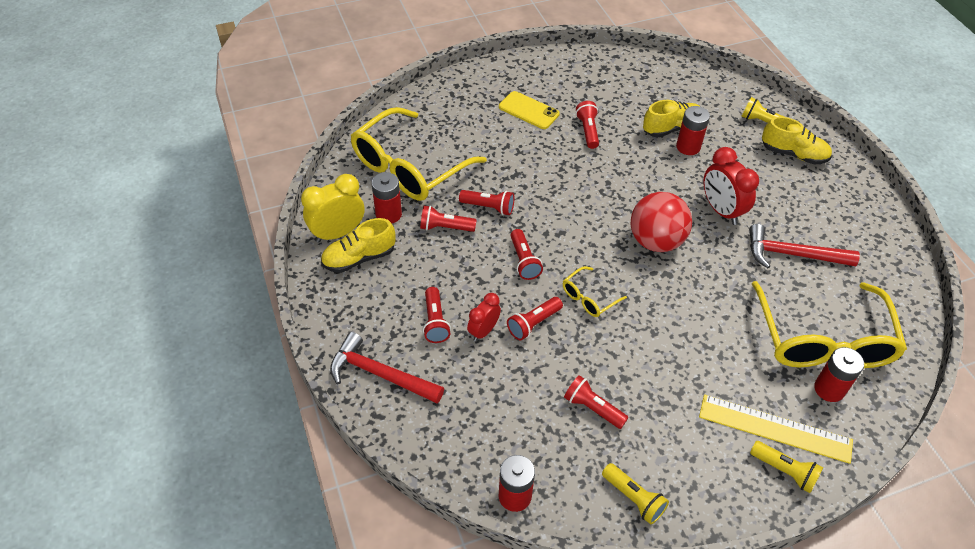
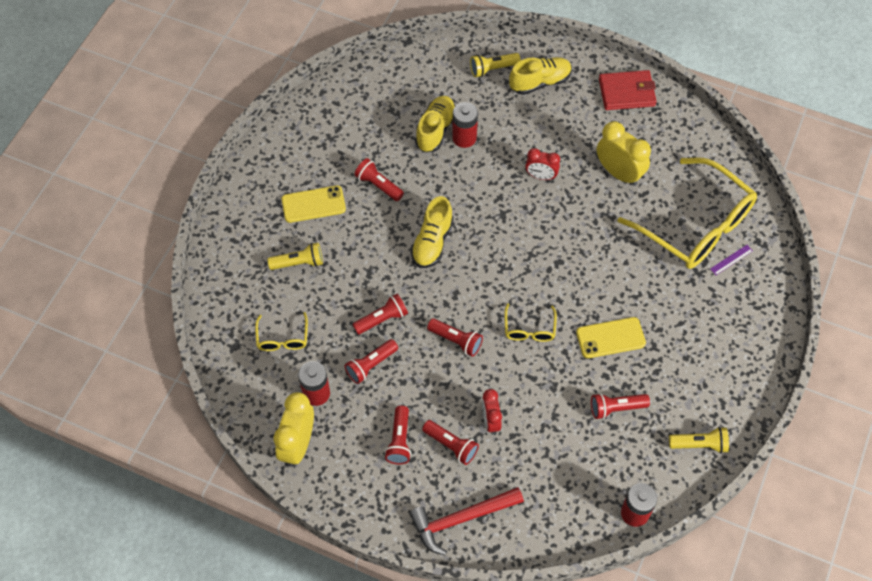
camera: 45 degrees left, 10 degrees up
yellow shoe [321,218,396,273] -> yellow shoe moved to [411,196,453,268]
yellow glasses [351,107,487,201] -> yellow glasses [255,312,308,351], size x0.43
red flashlight [507,297,563,340] -> red flashlight moved to [385,405,411,464]
red ball [631,192,692,252] -> none
yellow ruler [699,395,853,464] -> none
red clock [703,147,759,225] -> red clock [525,148,560,180], size x0.61
red hammer [749,224,860,268] -> yellow clock [597,121,651,186]
yellow flashlight [750,441,823,493] -> yellow flashlight moved to [267,243,323,270]
red battery [814,347,864,402] -> purple ruler [710,245,753,275]
none -> yellow phone [576,317,646,358]
none -> red wallet [599,70,657,110]

